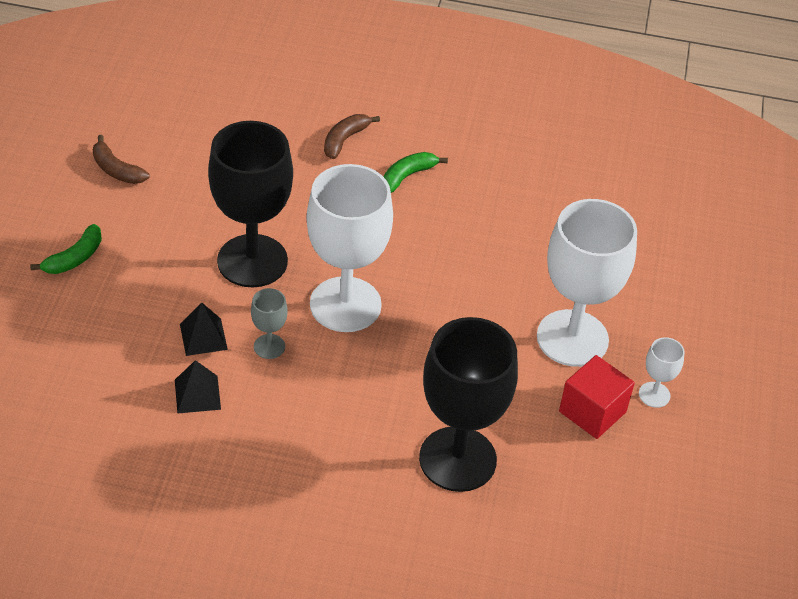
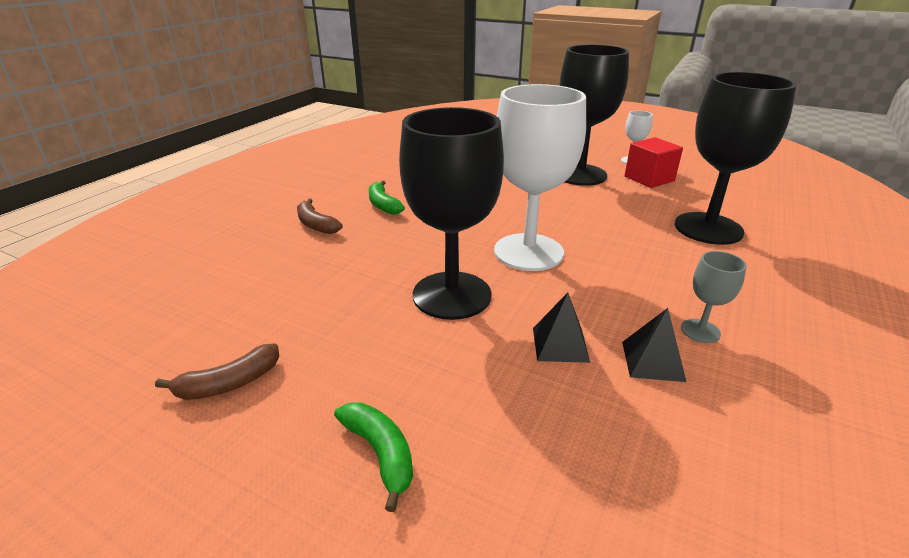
camera: 70 degrees left, 15 degrees down
grey goblet [251,288,288,359] -> grey goblet moved to [681,251,747,343]
white goblet [537,199,637,367] -> black goblet [560,45,629,186]

